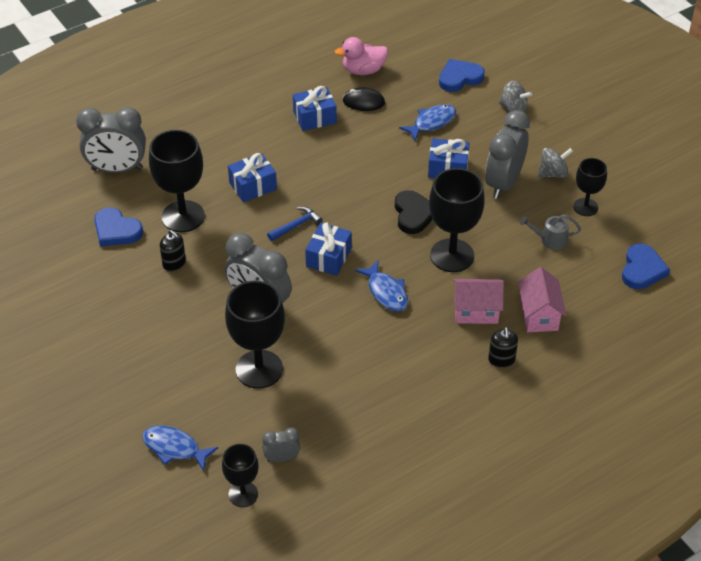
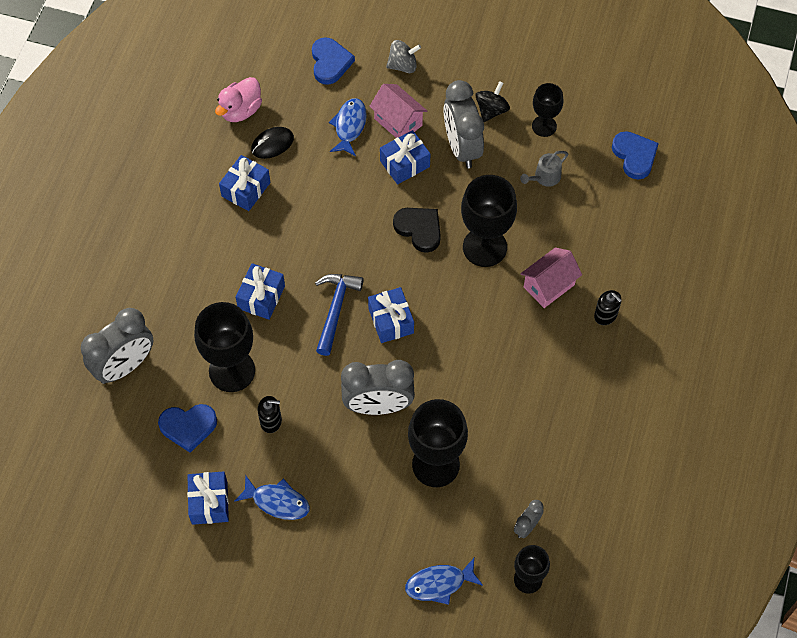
camera: 40 degrees left, 15 degrees up
blue hammer [267,207,323,241] -> blue hammer [315,274,364,356], size x1.51
blue fish [355,260,408,312] -> blue fish moved to [234,475,310,520]
blue heart [439,59,485,92] -> blue heart turned 150 degrees clockwise [312,37,355,85]
pink house [518,267,567,332] -> pink house moved to [369,84,427,138]
grey spinning top [538,148,573,178] -> black spinning top [476,81,510,122]
none -> blue gift [187,472,229,525]

